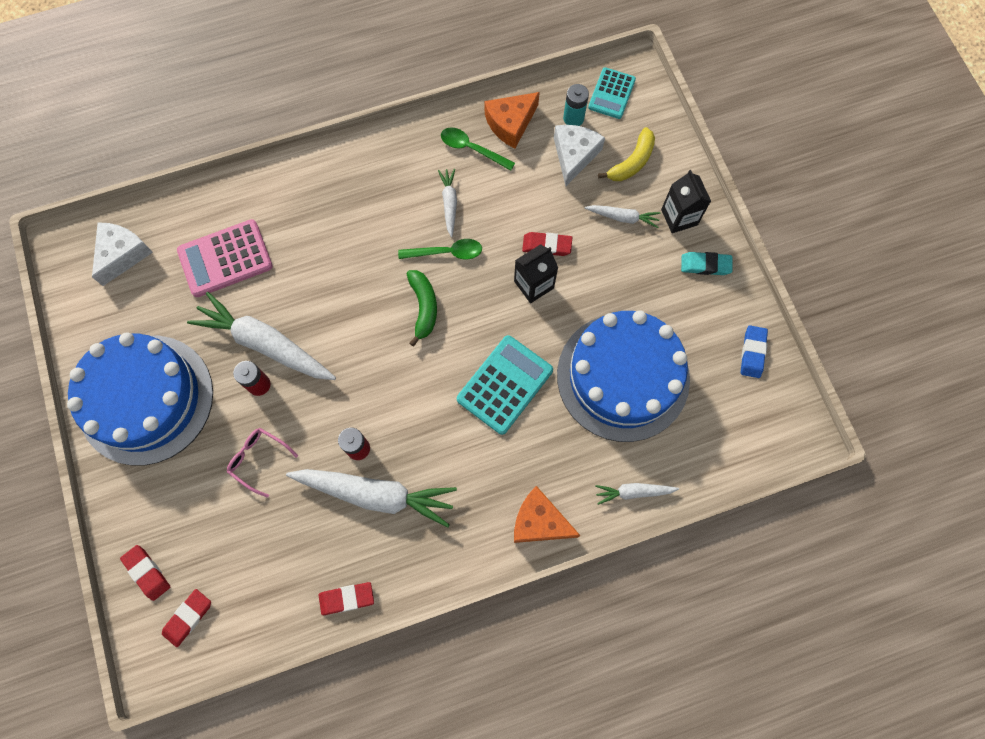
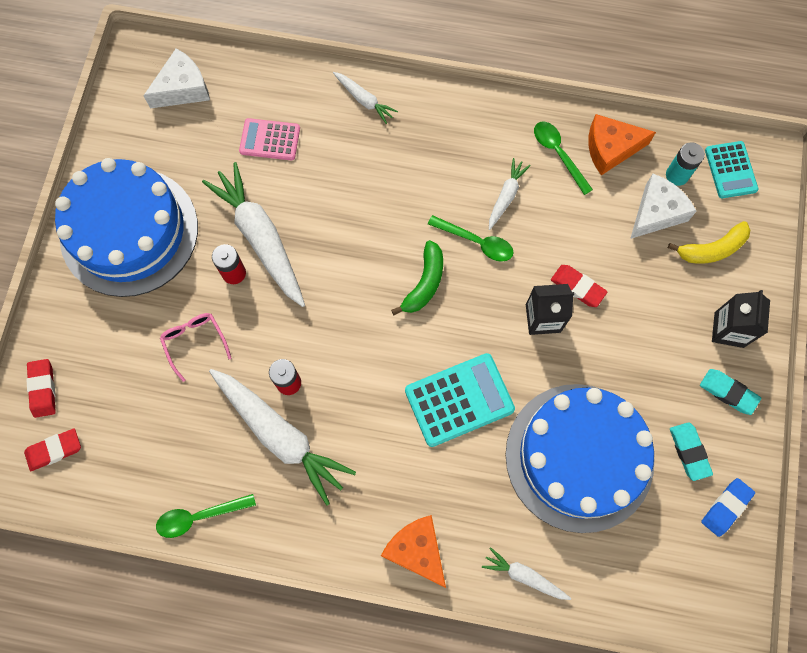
camera: 30 degrees right, 0 degrees up
pink calculator [177,219,273,297] -> pink calculator [239,118,300,160], size x0.65
red eraser [319,582,374,615] -> green spoon [156,494,256,538]
white carrot [585,205,660,228] -> white carrot moved to [333,72,398,124]
turquoise calculator [588,67,636,119] -> turquoise calculator turned 60 degrees counterclockwise [705,141,758,198]
none -> turquoise eraser [670,422,713,481]

